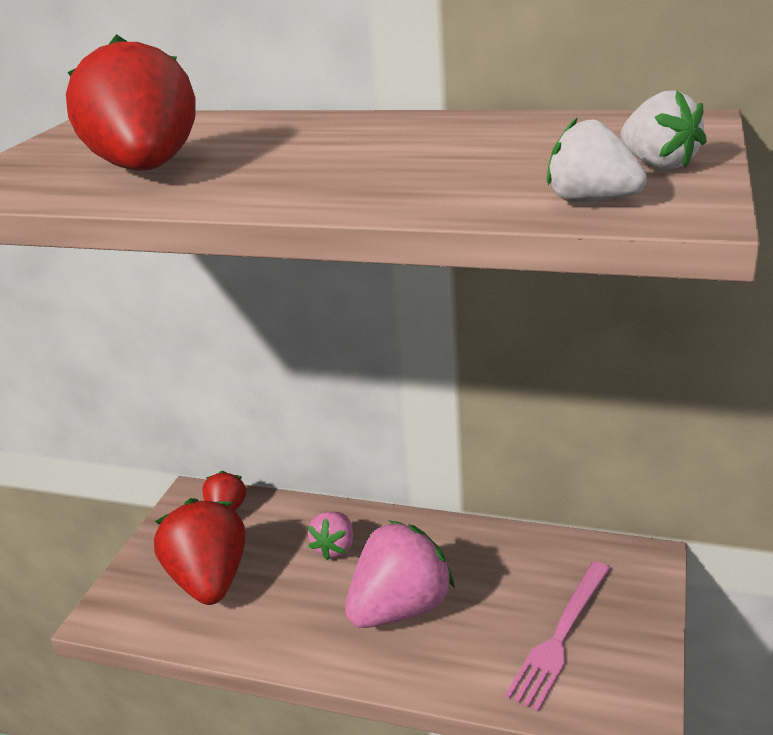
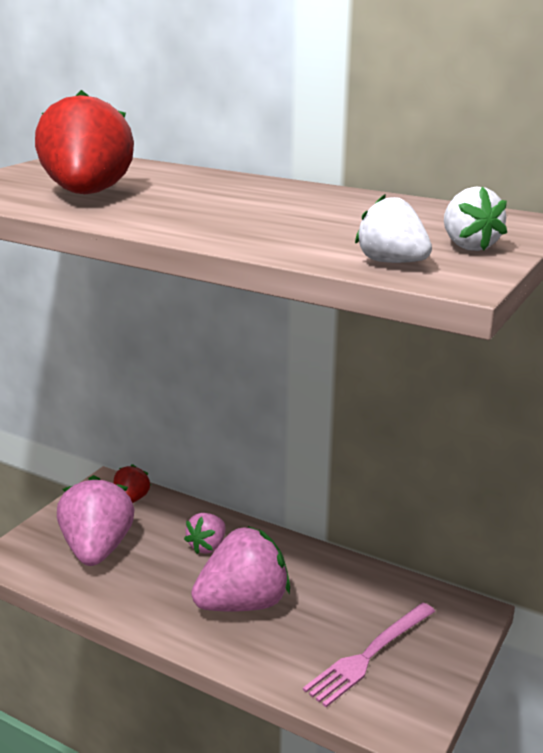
camera: 10 degrees right, 5 degrees down
red strawberry [154,498,246,605] -> pink strawberry [57,475,134,566]

